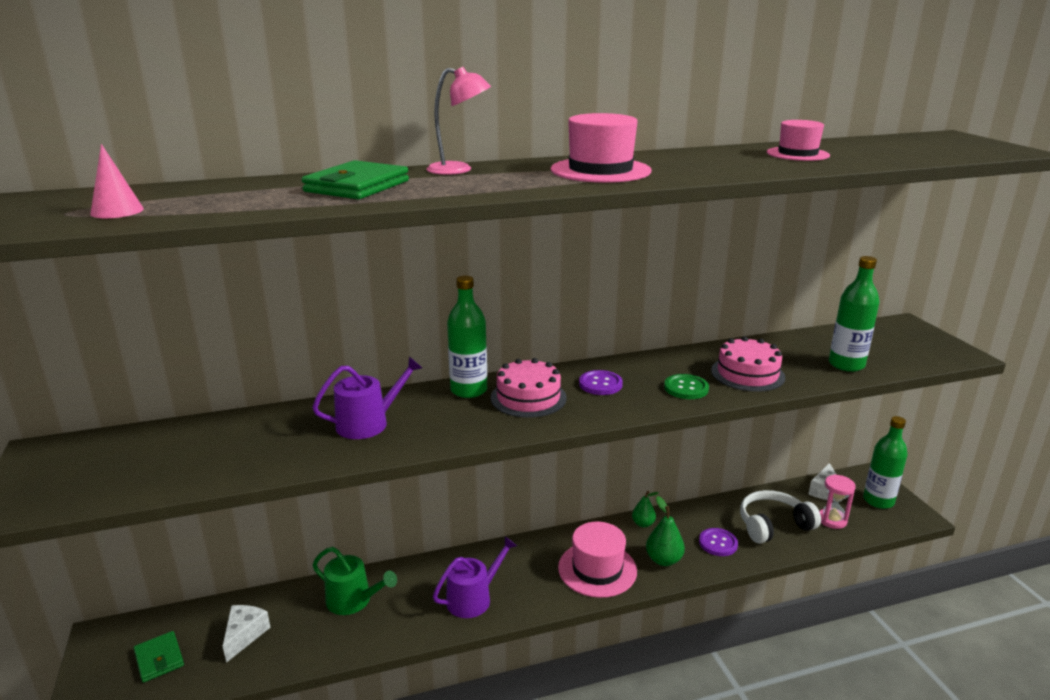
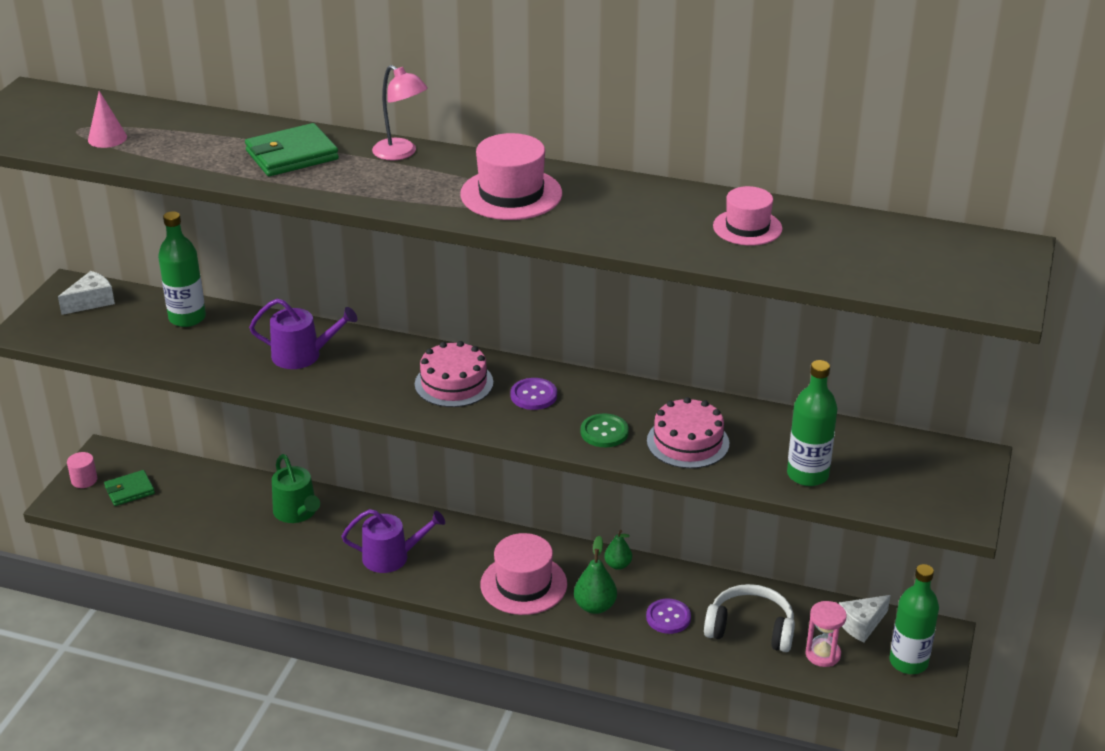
camera: 35 degrees right, 10 degrees up
green wallet [133,631,184,683] -> green wallet turned 60 degrees clockwise [104,470,155,506]
white cheese [223,605,271,663] -> white cheese moved to [58,271,115,315]
green bottle [447,276,487,398] -> green bottle moved to [158,211,206,327]
none -> pink cylinder [67,452,97,488]

